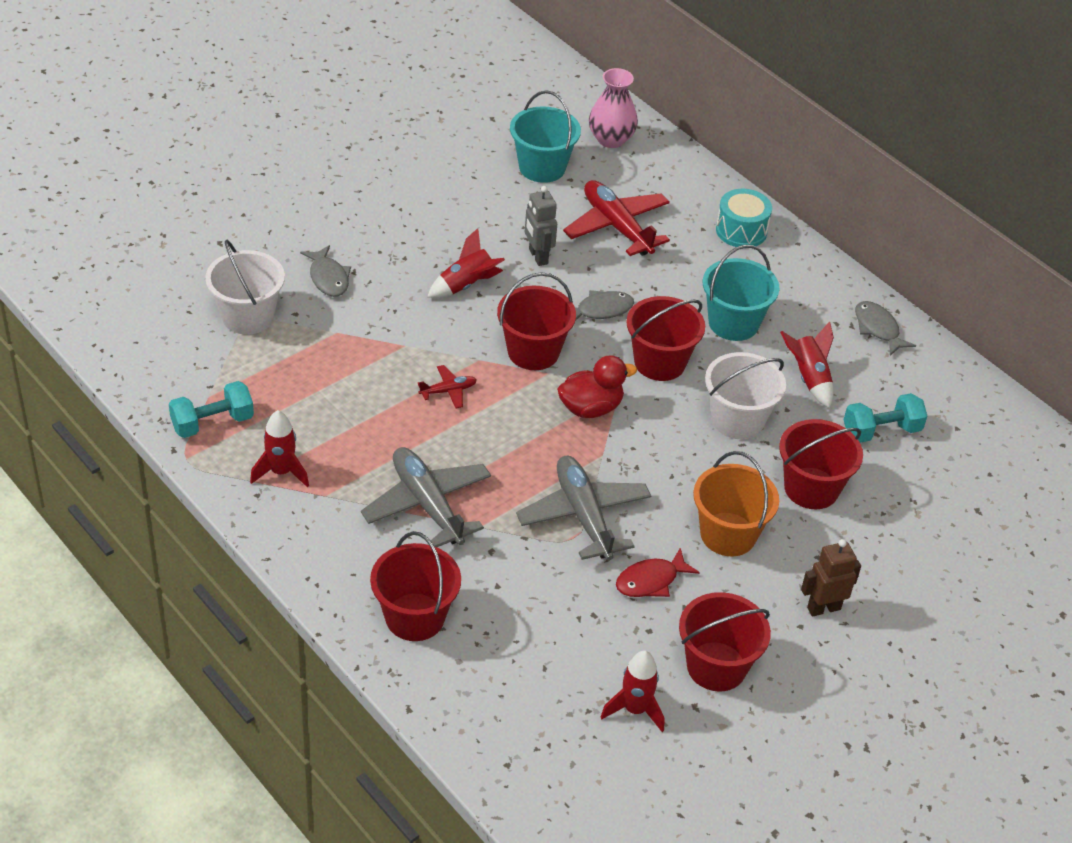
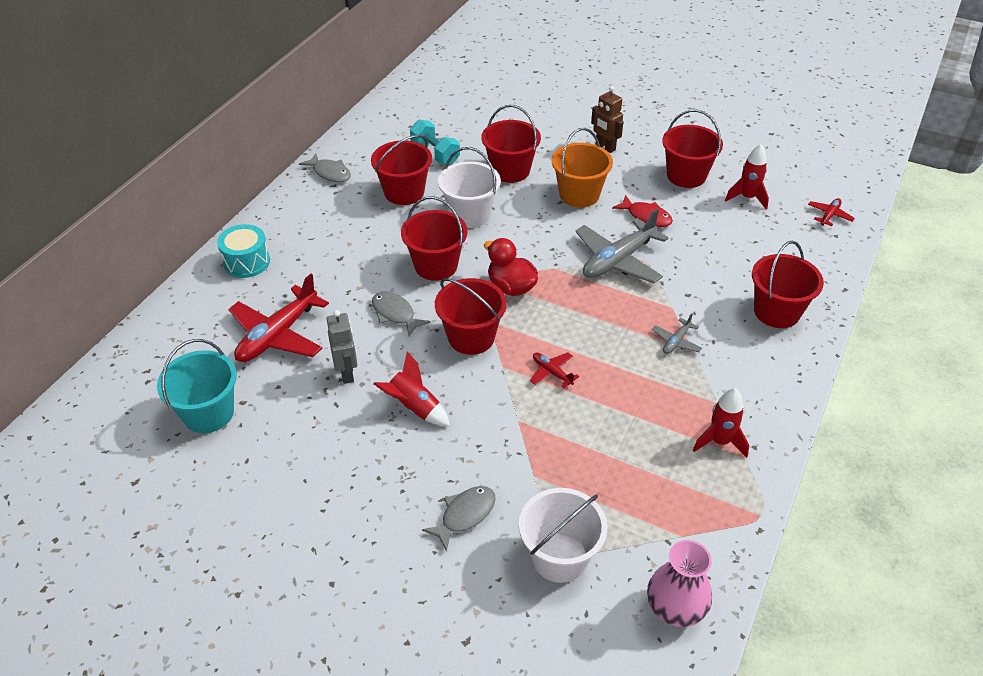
camera: 110 degrees left, 0 degrees up
turquoise dumbbell [169,381,254,438] -> none
grey plane [361,447,491,547] -> grey plane [652,313,702,354], size x0.47
grey robot [525,186,557,266] -> grey robot turned 60 degrees counterclockwise [327,310,358,384]
pink vase [589,68,638,148] -> pink vase moved to [647,540,712,627]
turquoise bucket [703,245,780,341] -> none
red rocket [780,321,834,409] -> red bucket [371,135,432,205]
grey fish [855,301,916,356] -> grey fish turned 90 degrees counterclockwise [299,153,351,182]
none -> red plane [808,198,855,226]

